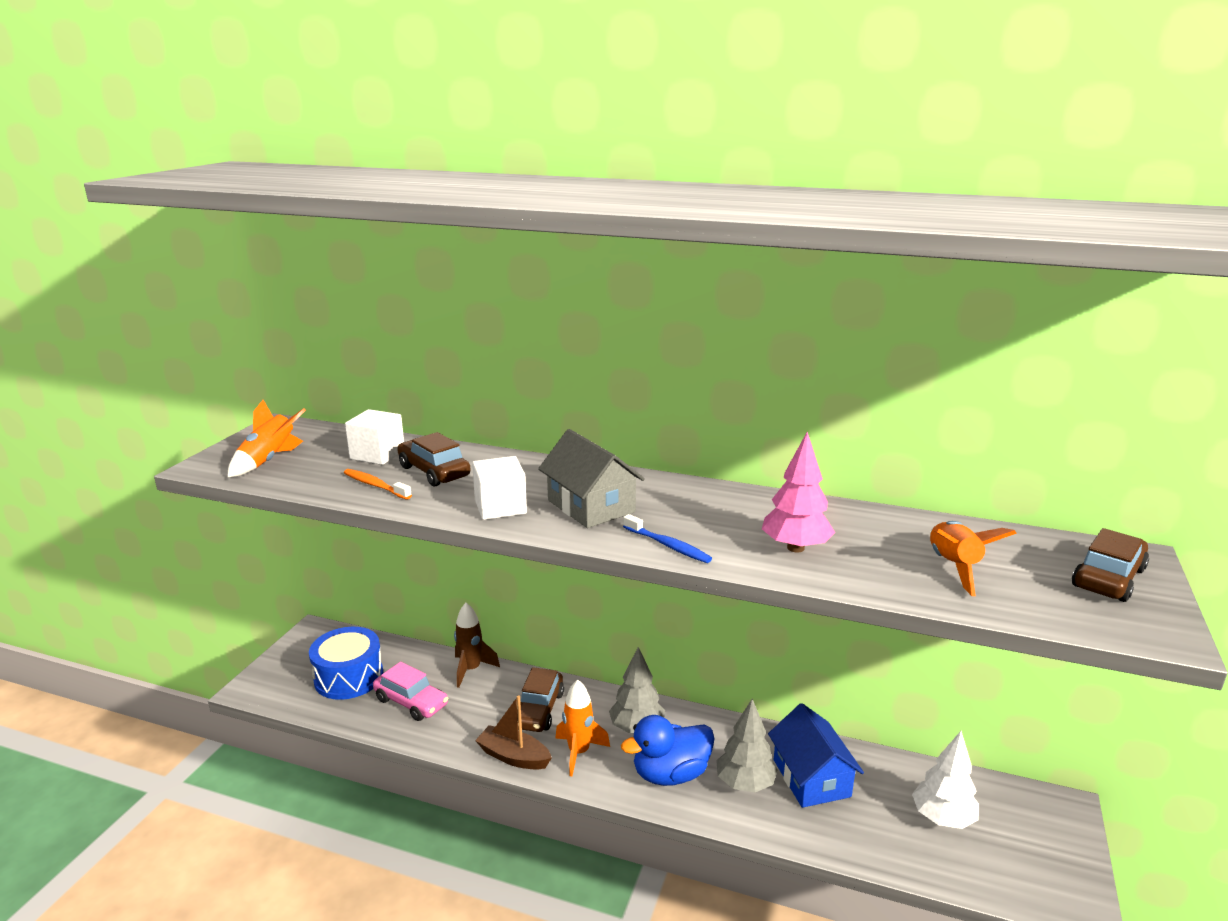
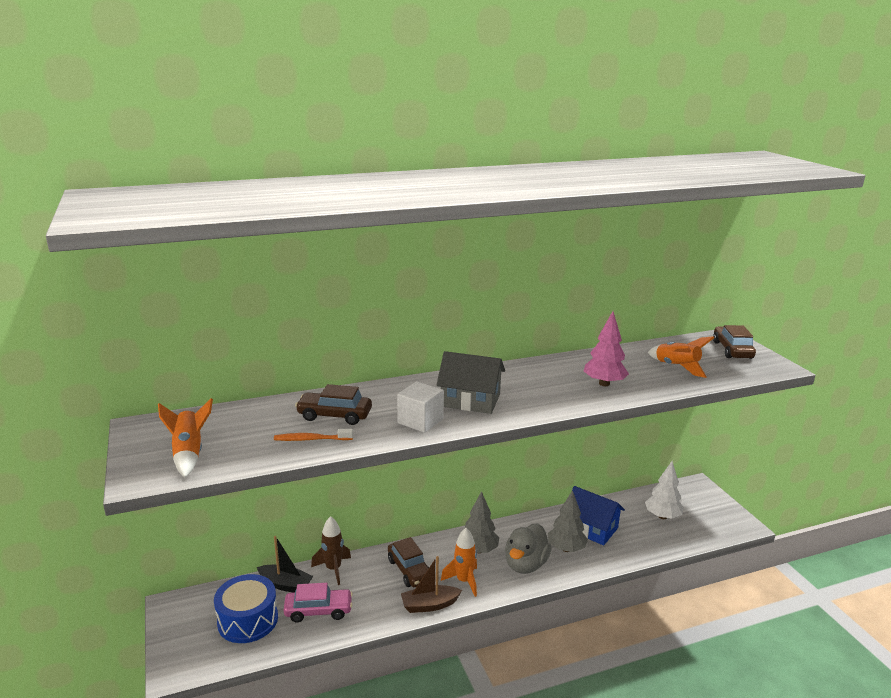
camera: 40 degrees left, 0 degrees up
white cube [345,409,404,465] -> none
blue duck [621,715,715,786] -> grey duck [505,523,552,574]
blue toothbrush [623,514,712,563] -> none
none -> black boat [257,536,313,592]

